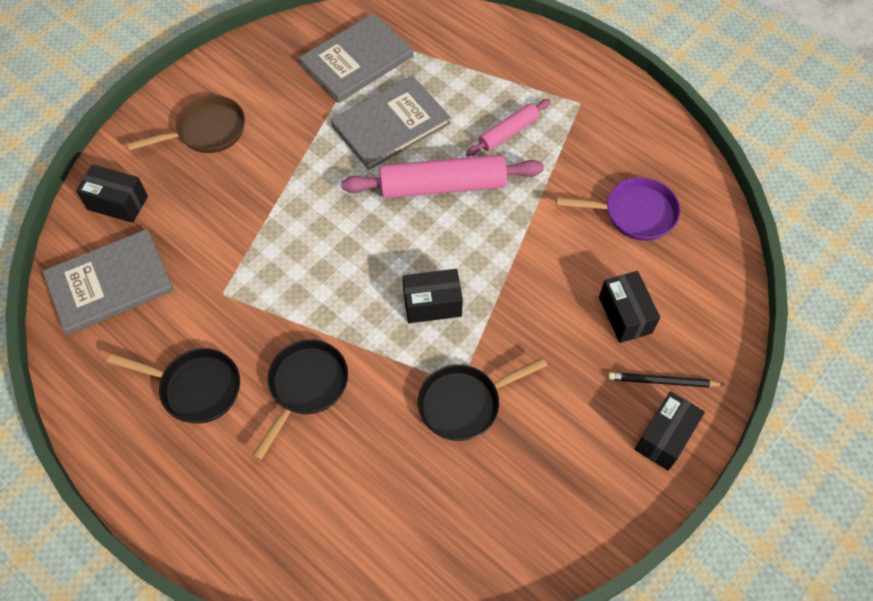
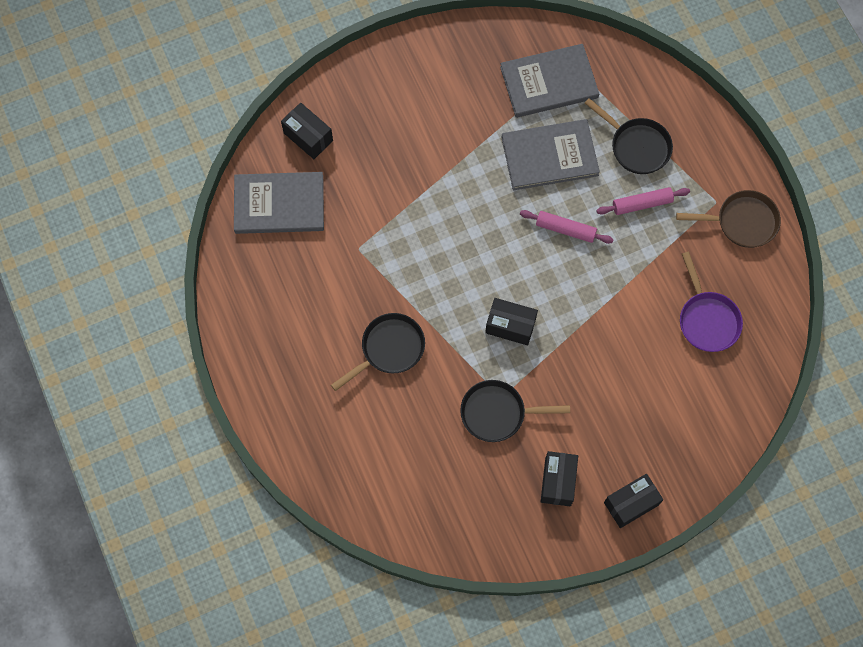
camera: 25 degrees right, 10 degrees up
black pan [107,348,240,424] -> black pan moved to [585,98,673,174]
brown pan [127,95,245,153] -> brown pan moved to [676,190,781,248]
pink rolling pin [341,154,544,198] -> pink rolling pin [520,210,614,244], size x0.56
purple pan [556,177,680,241] -> purple pan turned 45 degrees clockwise [680,252,743,352]
black box [599,271,660,343] -> black box moved to [541,451,578,506]
black pencil [608,372,725,388] -> none

